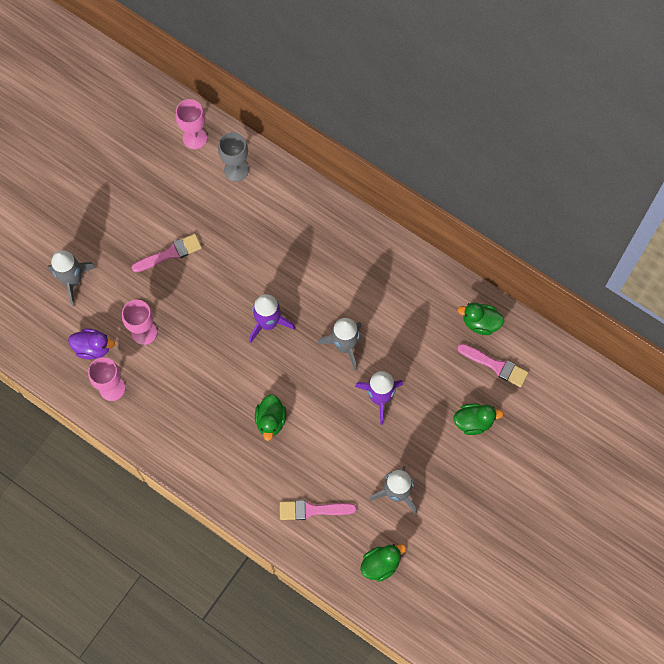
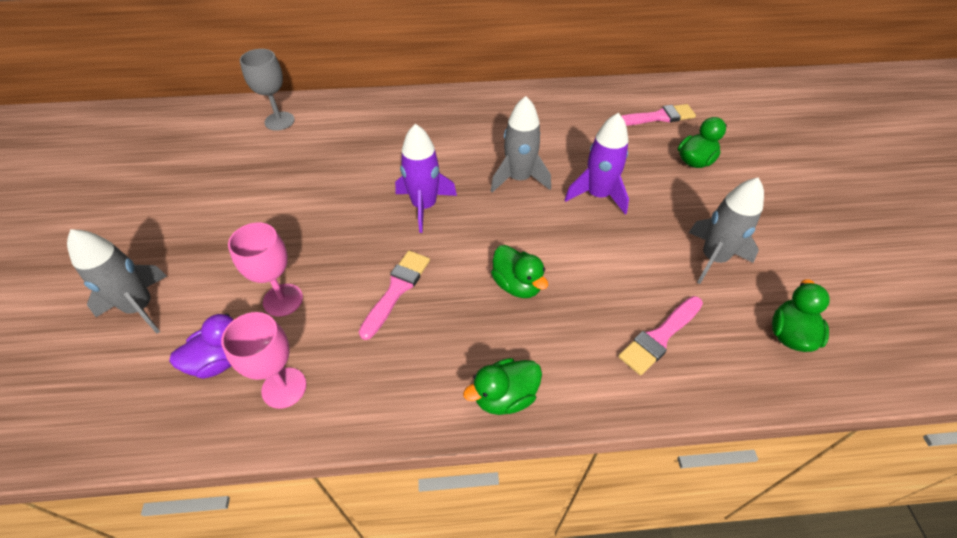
camera: 40 degrees left, 20 degrees down
pink brush [131,234,202,273] -> pink brush moved to [359,251,430,340]
pink goblet [175,99,207,149] -> none
green duck [457,303,505,335] -> green duck moved to [463,358,542,415]

